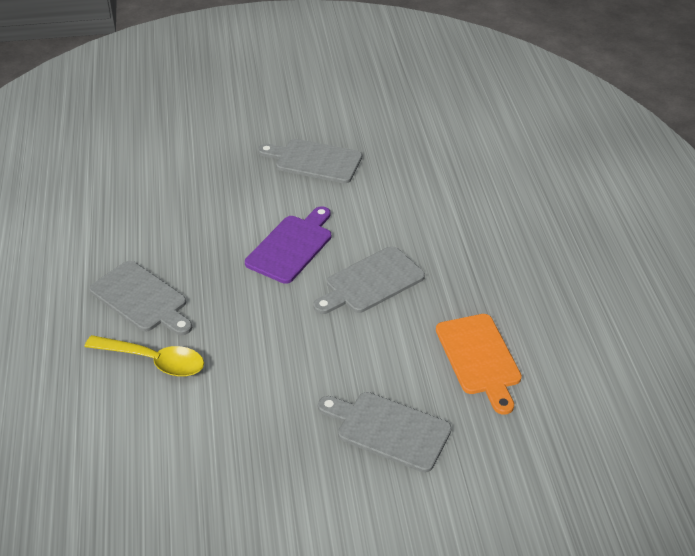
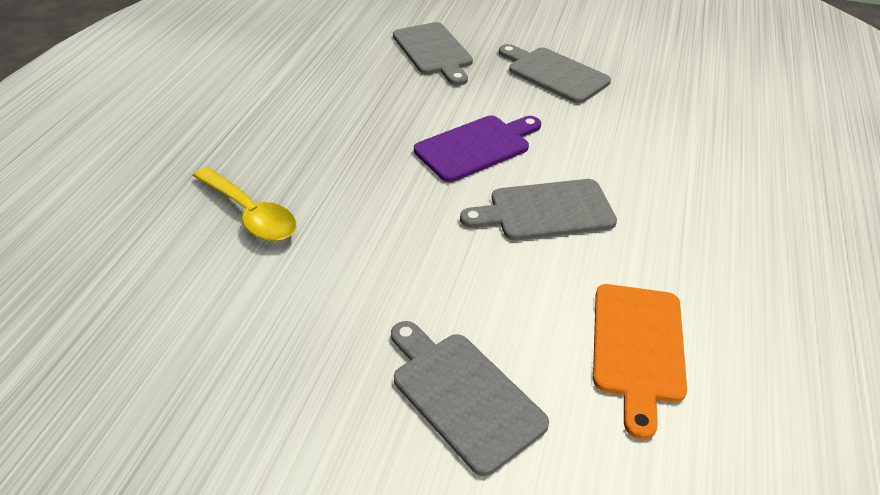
camera: 25 degrees right, 0 degrees up
grey cutting board [89,261,192,335] -> grey cutting board moved to [393,22,473,86]

